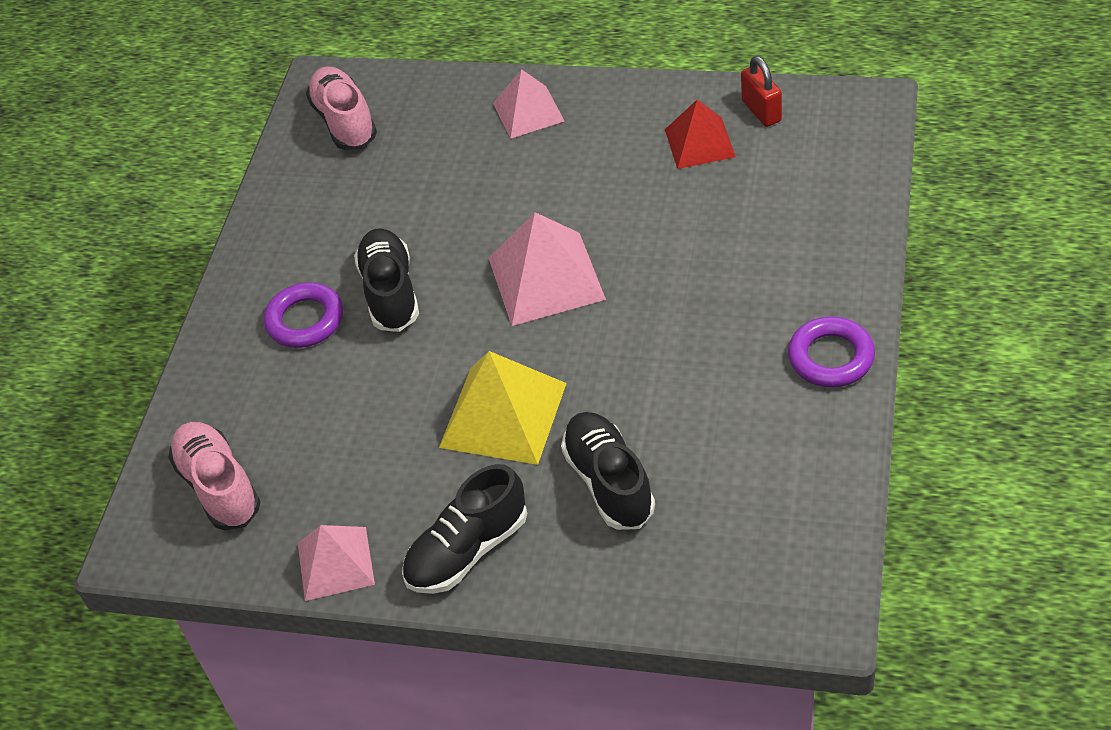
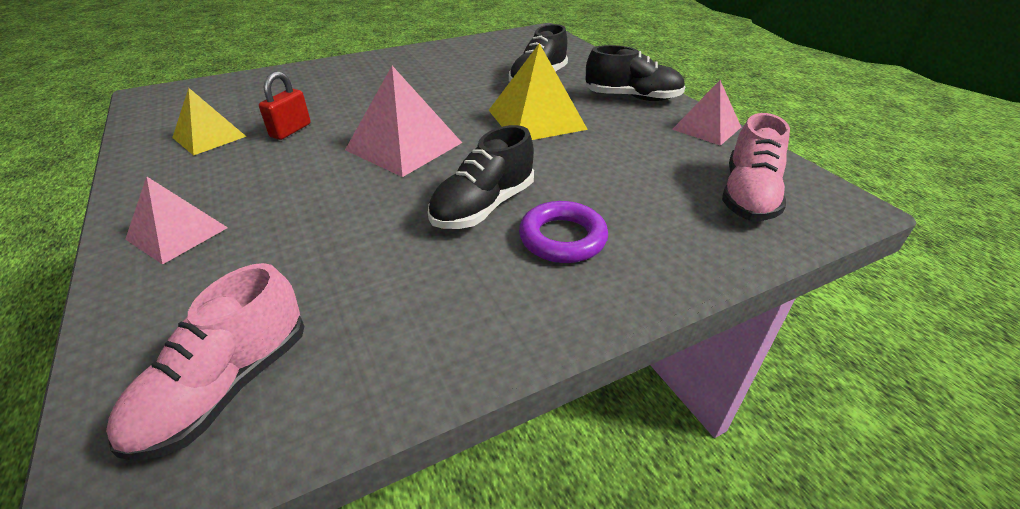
camera: 135 degrees left, 10 degrees down
red pyramid [665,100,736,169] -> yellow pyramid [172,88,247,155]
red padlock [741,56,782,127] -> red padlock moved to [259,71,311,140]
purple ring [788,317,875,387] -> none

